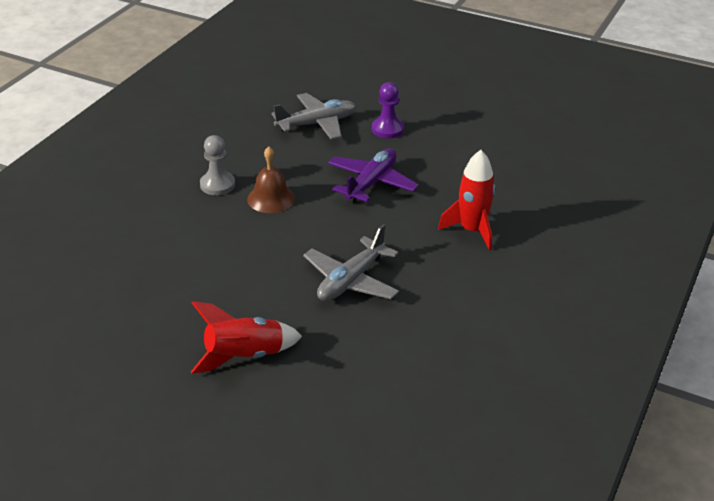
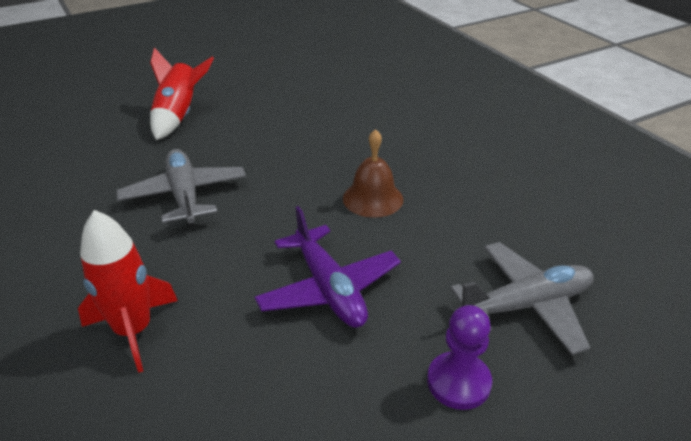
camera: 125 degrees right, 0 degrees up
grey pawn [200,135,235,195] -> none
grey plane [272,93,356,140] -> grey plane turned 120 degrees counterclockwise [450,242,594,355]

